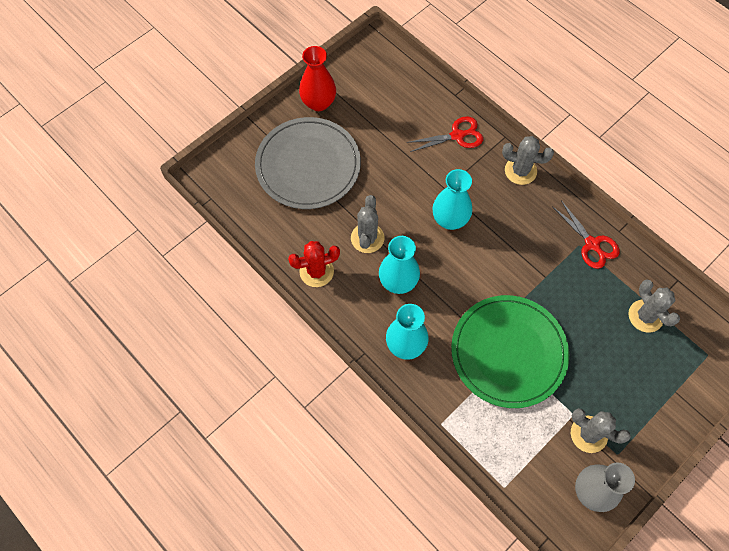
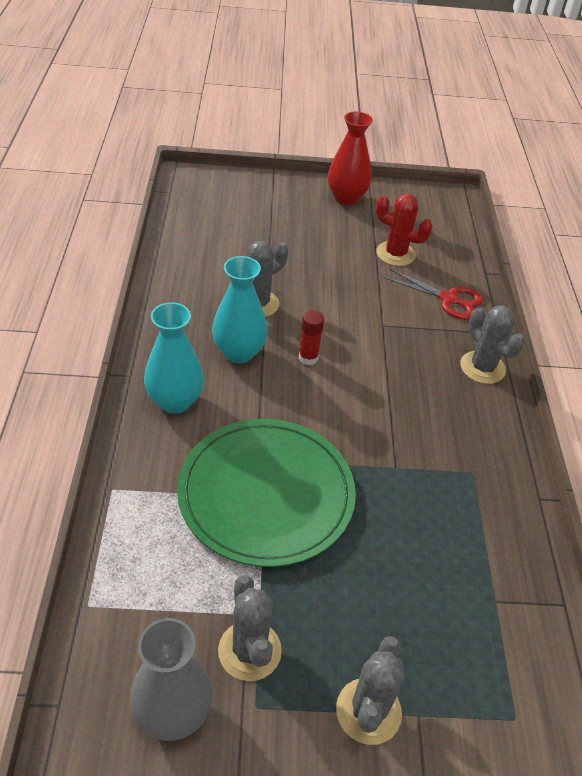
camera: 40 degrees right, 20 degrees down
grey plate [255,117,361,209] -> none
red cactus [288,241,340,287] -> red cactus moved to [376,194,433,266]
turquoise vase [432,169,472,230] -> none
red scissors [552,200,620,269] -> none
grey cactus [629,279,680,333] -> grey cactus moved to [336,636,405,745]
none -> red glue stick [298,310,324,365]

